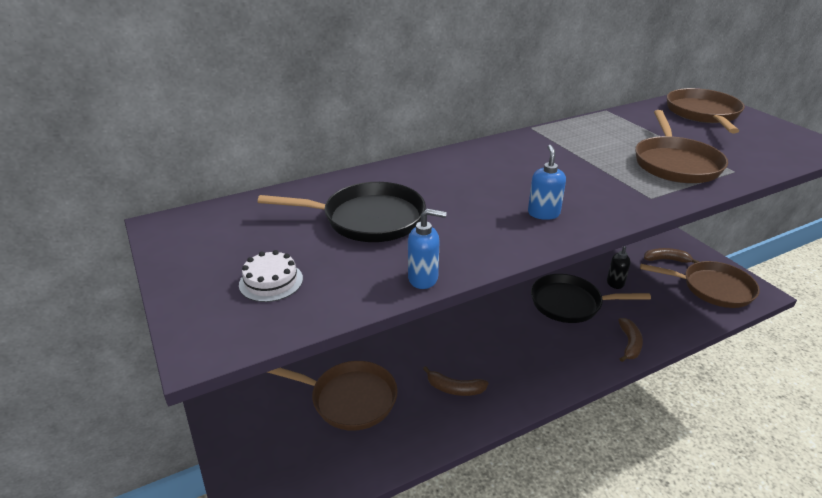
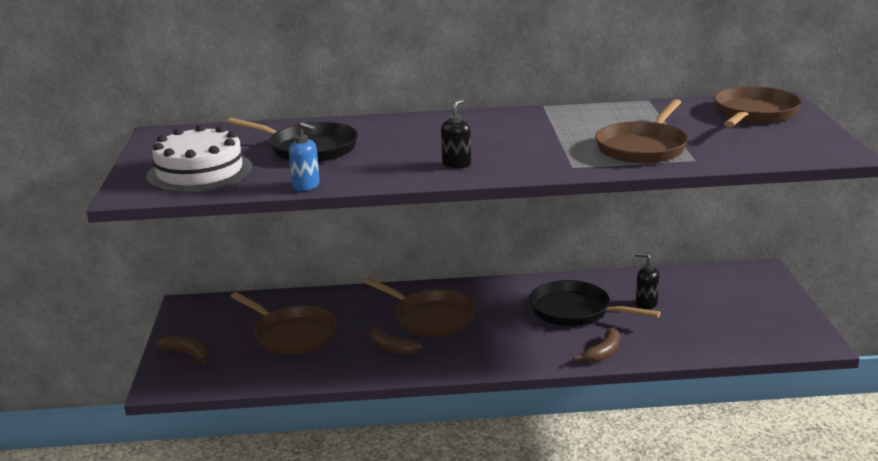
camera: 25 degrees right, 10 degrees down
white cake [239,250,303,302] -> white cake [147,125,252,193], size x2.08
blue soap dispenser [528,145,566,220] -> black soap dispenser [441,99,471,168]
brown pan [640,261,760,308] -> brown pan moved to [364,278,476,337]
brown banana [644,248,699,263] -> brown banana moved to [156,336,208,364]

